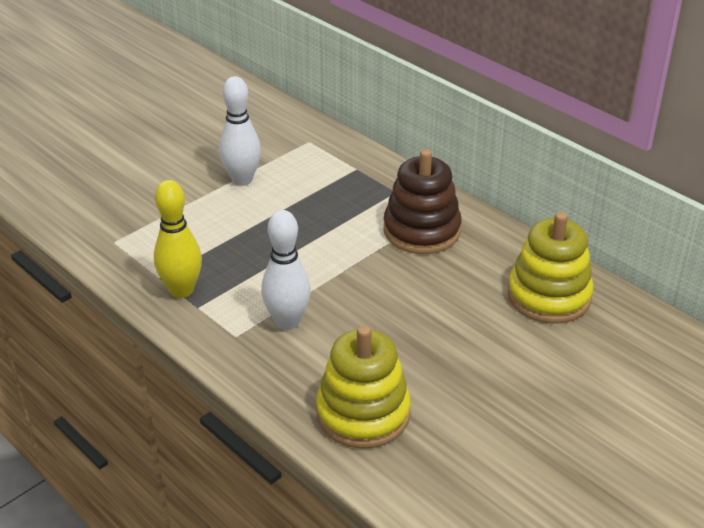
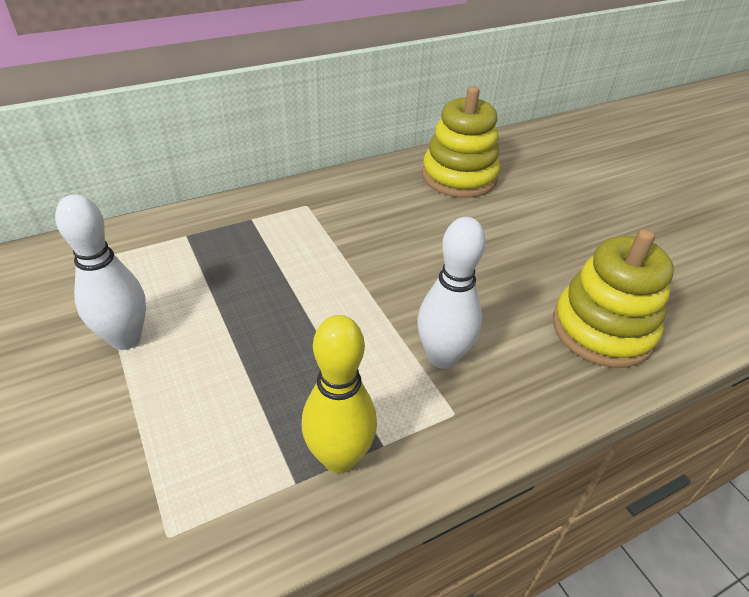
camera: 75 degrees left, 5 degrees up
brown stacking toy [384,149,462,254] -> none

